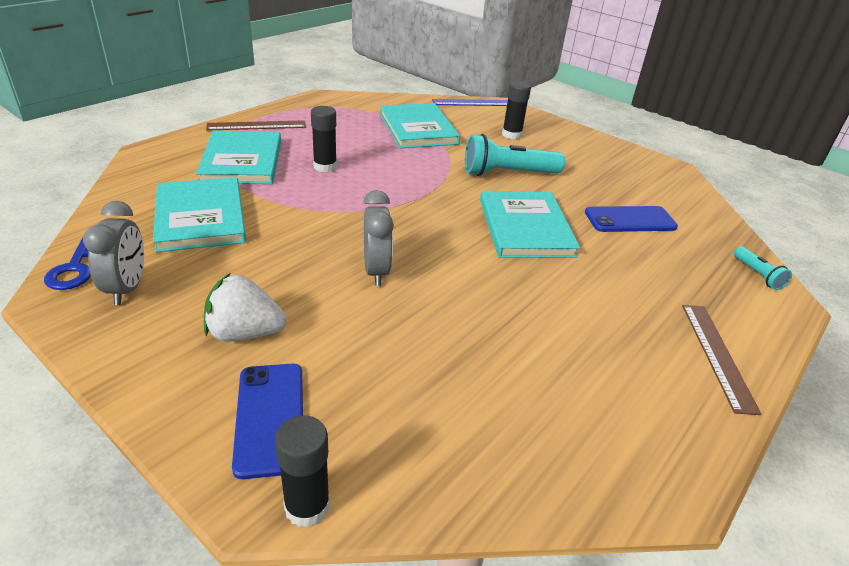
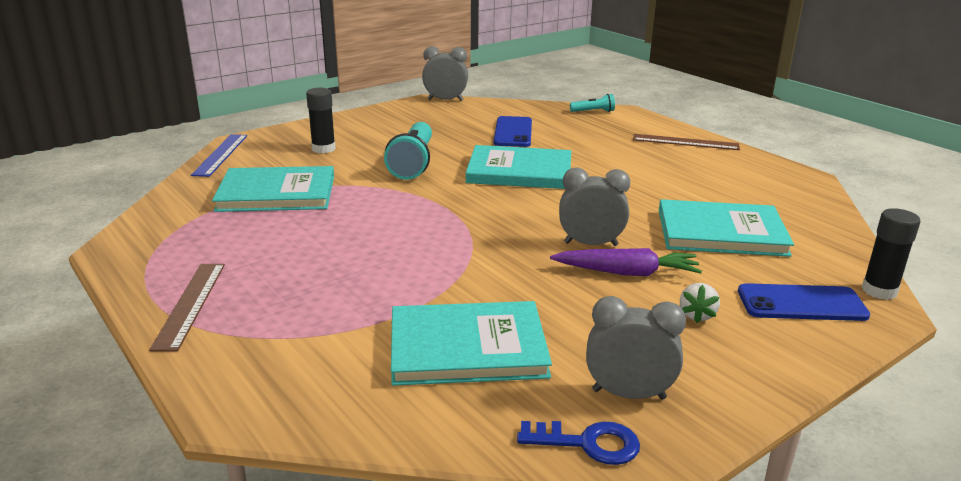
camera: 75 degrees left, 10 degrees down
turquoise book [196,130,281,184] -> turquoise book moved to [659,199,794,257]
white strawberry [204,273,287,342] -> white strawberry [680,283,720,323], size x0.57
black glue stick [311,106,337,173] -> none
none -> grey clock [422,46,468,101]
none -> purple carrot [550,248,702,276]

